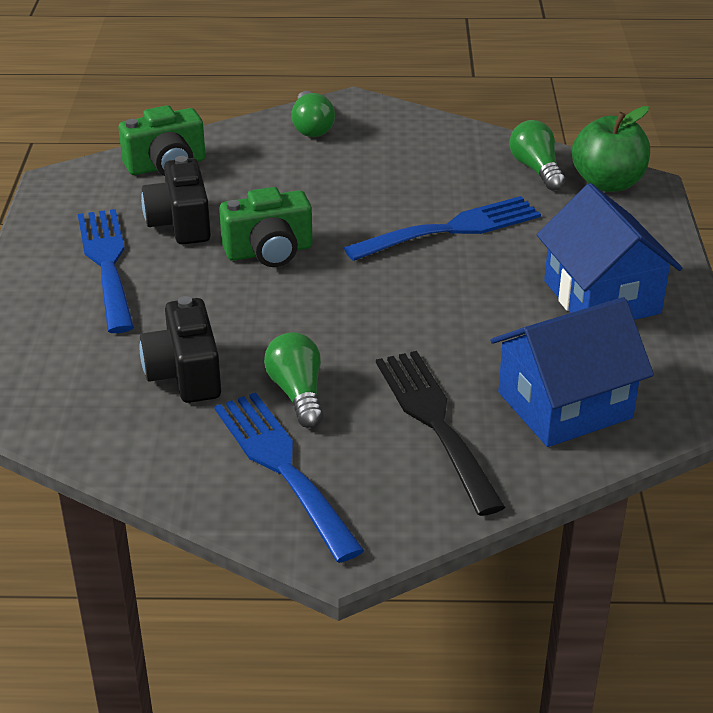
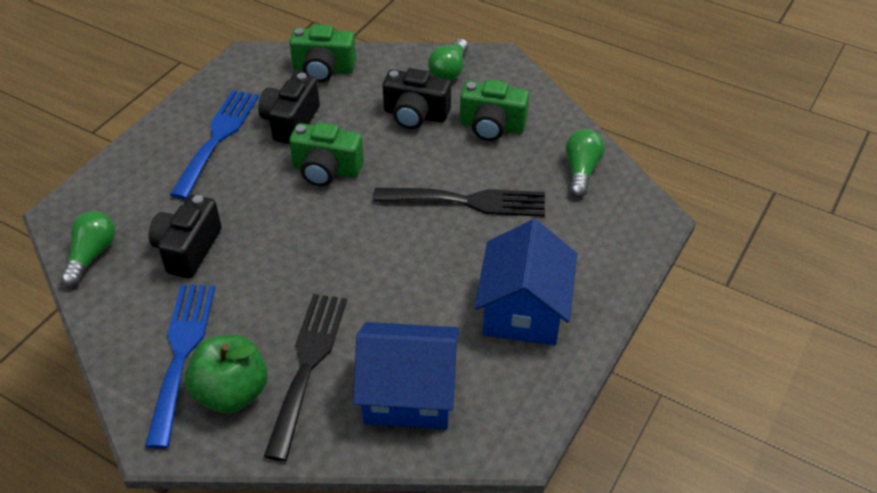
camera: 30 degrees right, 10 degrees up
green light bulb [264,332,324,428] -> green light bulb moved to [61,211,115,287]
blue fork [344,196,541,261] -> black fork [373,188,545,217]
green apple [572,106,650,192] -> green apple moved to [185,335,268,413]
none -> black camera [383,68,451,129]
none -> green camera [460,79,529,141]

